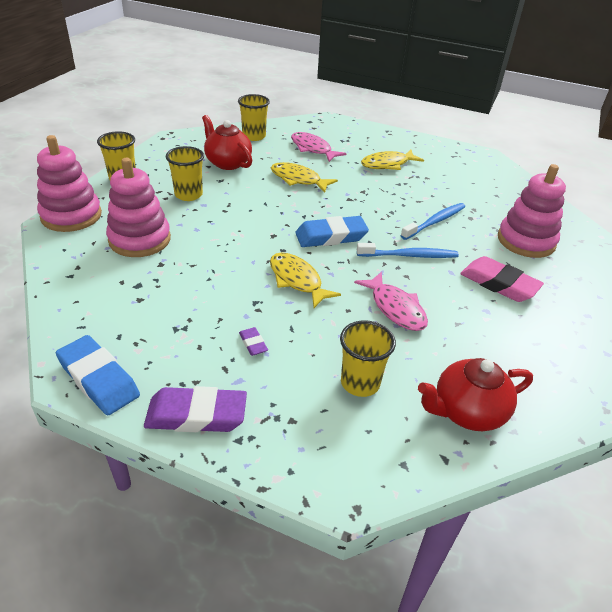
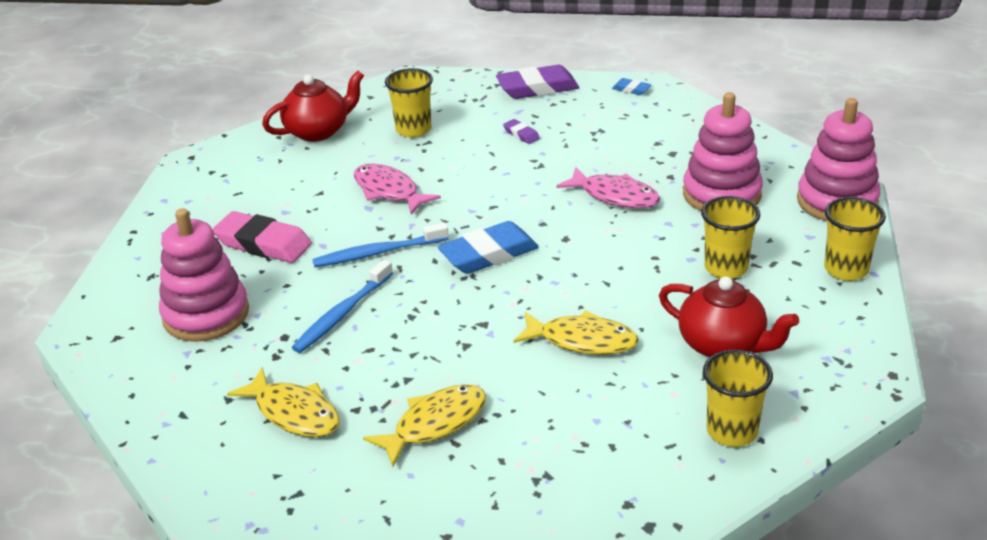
camera: 170 degrees right, 5 degrees down
blue eraser [56,335,140,415] -> blue eraser [612,78,652,95], size x0.47
yellow fish [270,252,341,308] -> yellow fish moved to [227,367,340,437]
pink fish [291,132,346,162] -> pink fish moved to [556,167,660,208]

